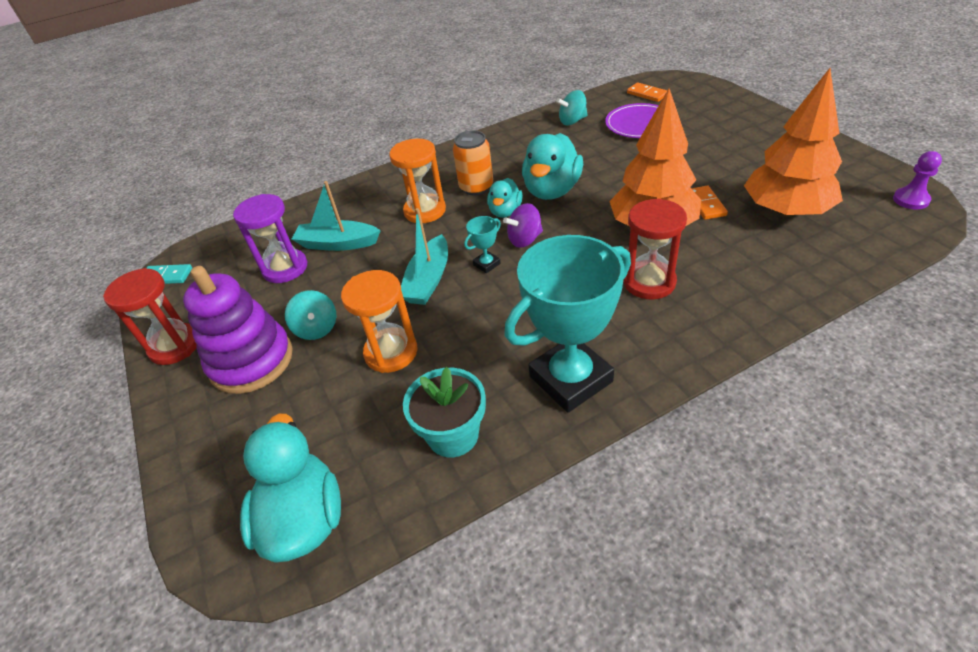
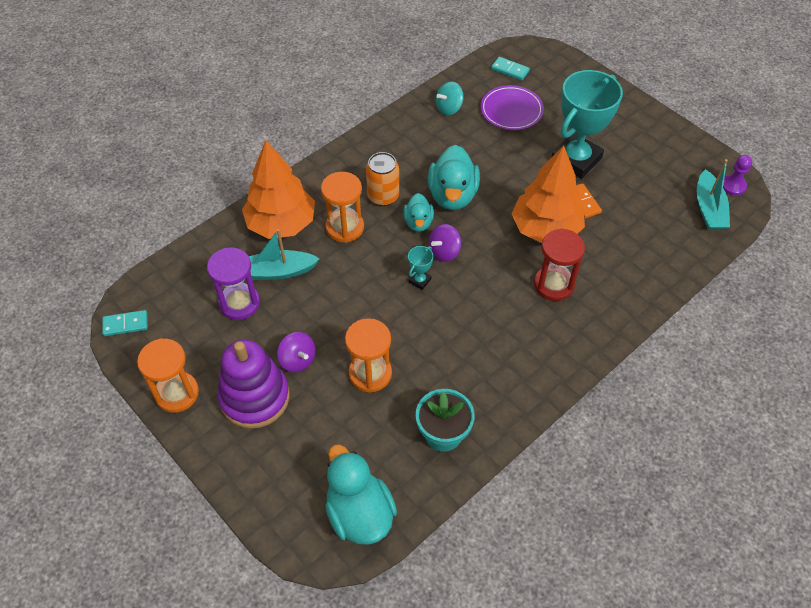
camera: 20 degrees left, 10 degrees up
red hourglass [103,268,197,365] -> orange hourglass [137,338,199,413]
turquoise spinning top [285,290,336,340] -> purple spinning top [277,332,315,372]
turquoise boat [401,208,448,305] -> turquoise boat moved to [697,159,730,230]
turquoise trophy [504,235,631,413] -> turquoise trophy moved to [551,70,623,179]
orange domino [627,82,667,102] -> turquoise domino [491,57,530,81]
orange tree [744,68,843,217] -> orange tree moved to [242,140,315,239]

